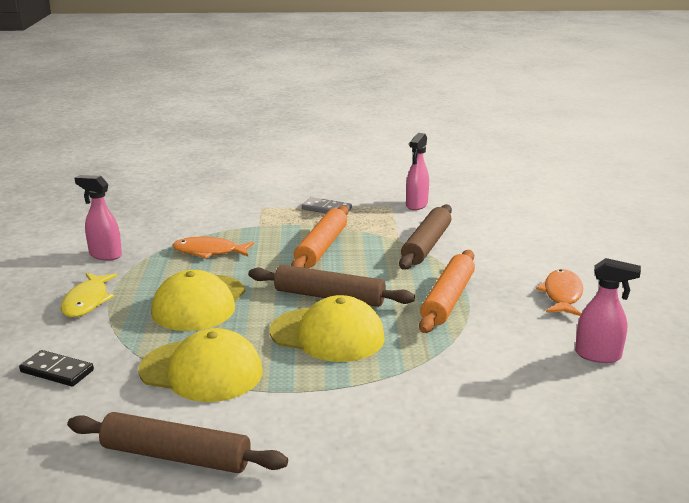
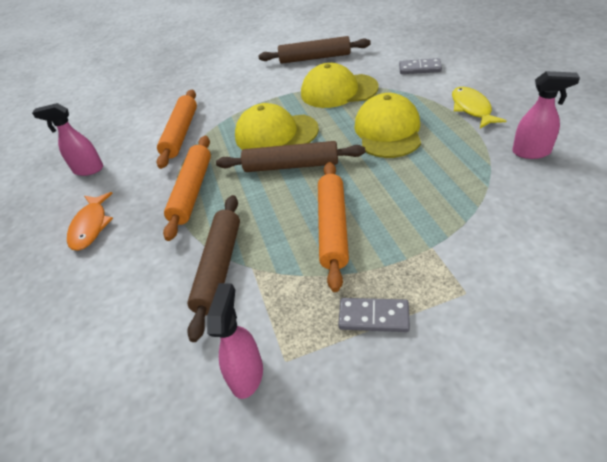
camera: 170 degrees right, 20 degrees up
black domino [19,350,94,386] -> grey domino [399,58,442,74]
orange fish [173,237,254,259] -> none
none -> orange rolling pin [157,90,197,169]

